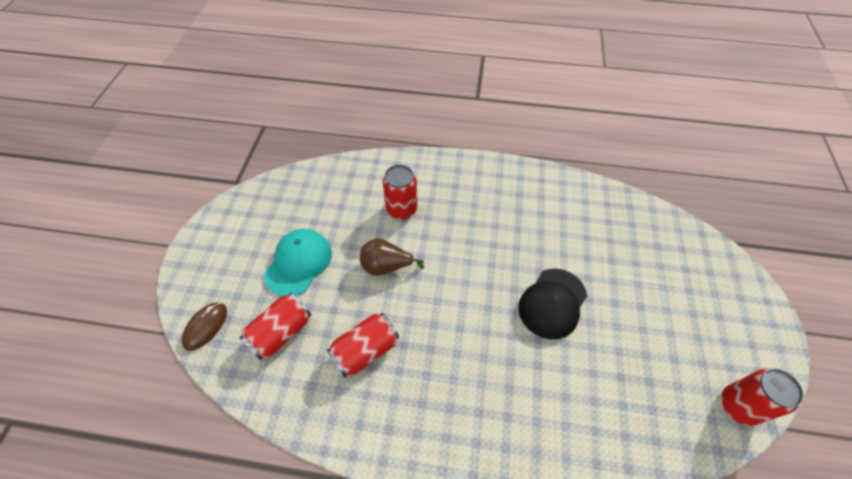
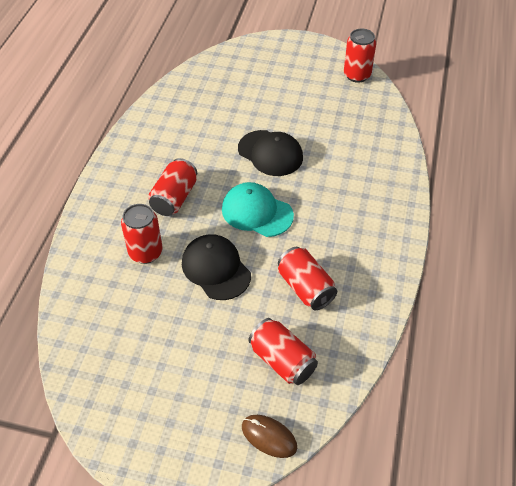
camera: 85 degrees left, 5 degrees down
turquoise cap [264,229,332,296] -> turquoise cap moved to [222,182,294,237]
brown pear [360,238,424,276] -> black cap [182,234,251,300]
none -> red can [148,158,197,216]

